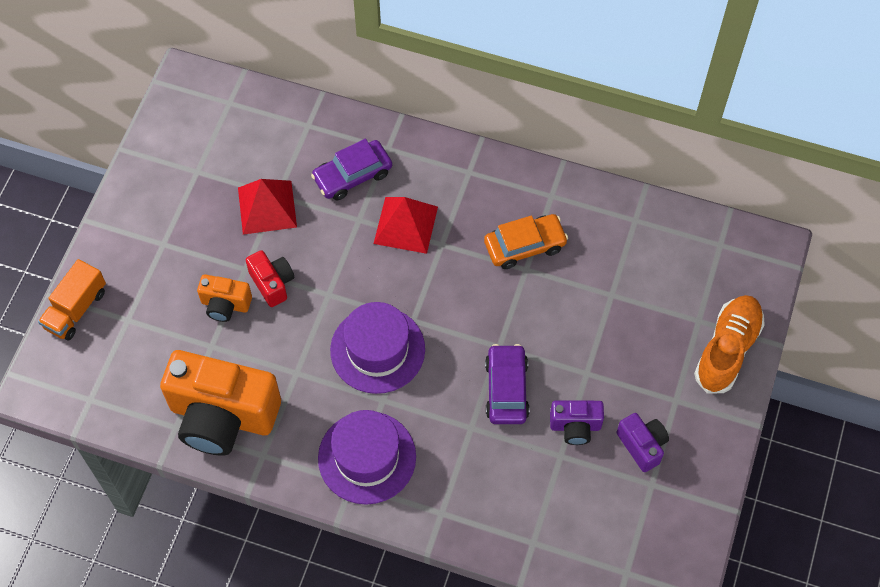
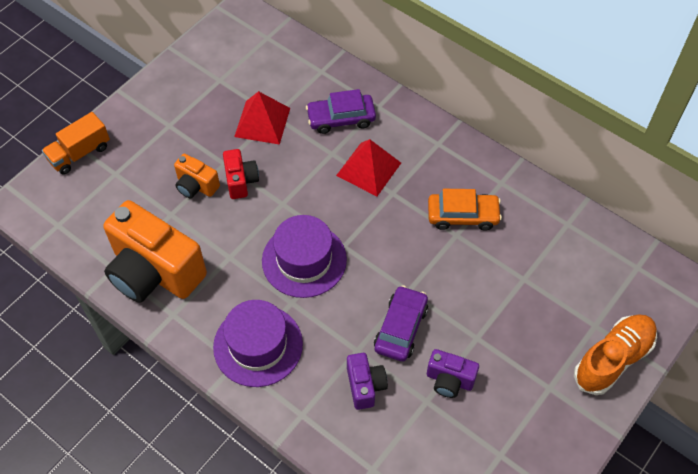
camera: 20 degrees right, 5 degrees down
purple camera [617,413,669,472] -> purple camera moved to [347,353,388,410]

